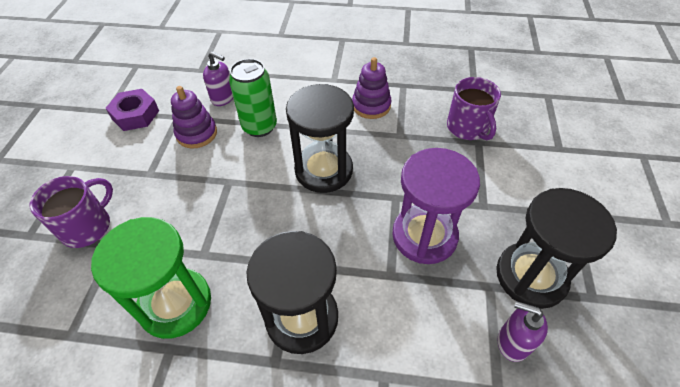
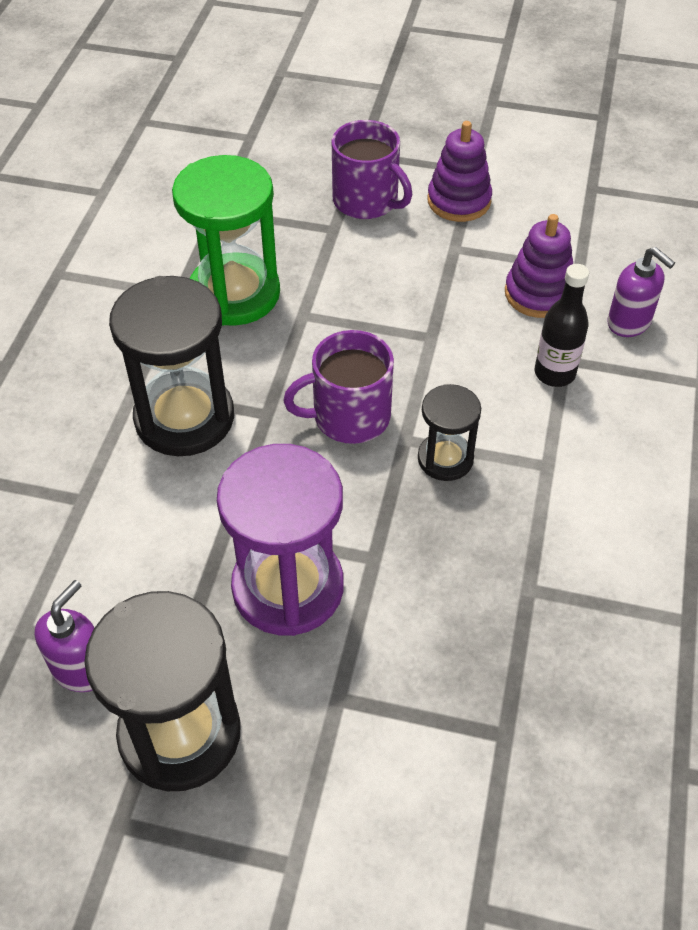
camera: 95 degrees right, 0 degrees up
purple nut [105,89,159,131] -> none
purple soap dispenser [203,52,233,106] -> purple soap dispenser turned 75 degrees counterclockwise [608,247,675,337]
green can [229,59,277,137] -> black bottle [534,264,589,387]
black hourglass [286,84,354,193] -> black hourglass [418,384,481,481], size x0.54
purple stacking toy [352,57,392,119] -> purple stacking toy moved to [427,121,492,222]
purple mug [447,77,501,141] -> purple mug moved to [283,330,394,444]

